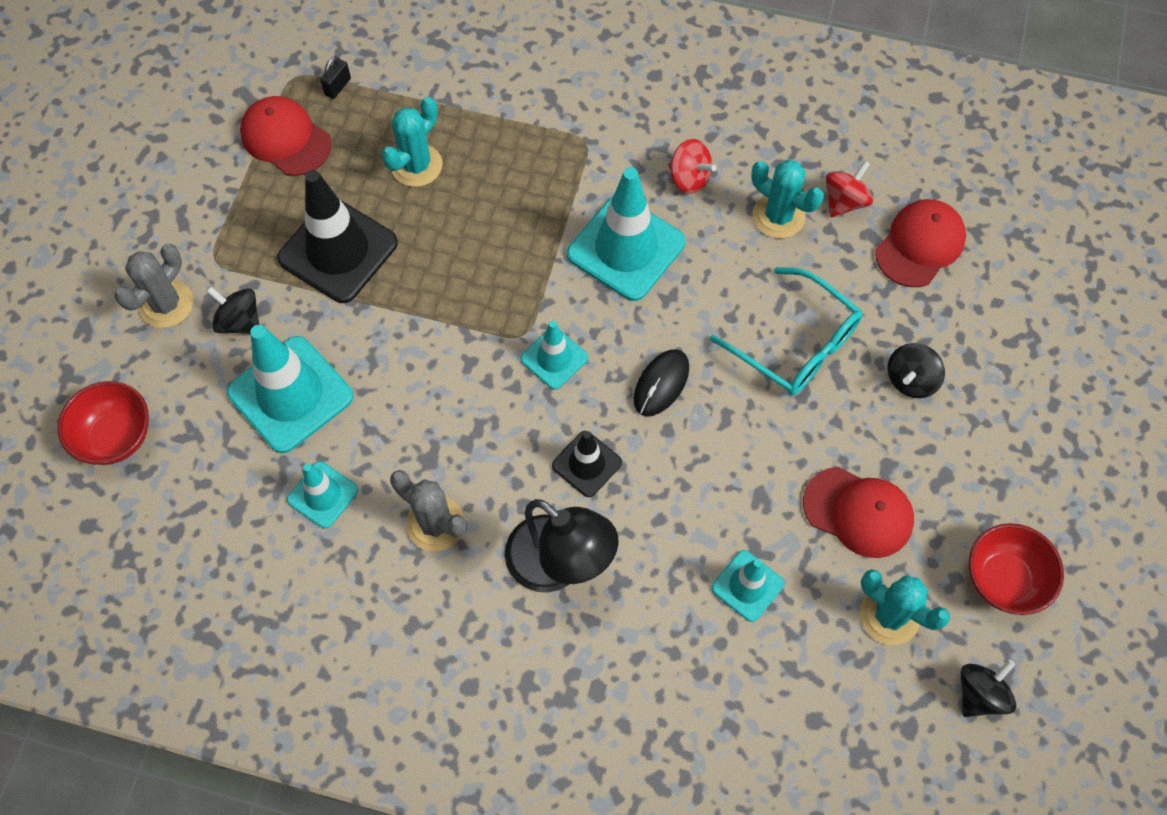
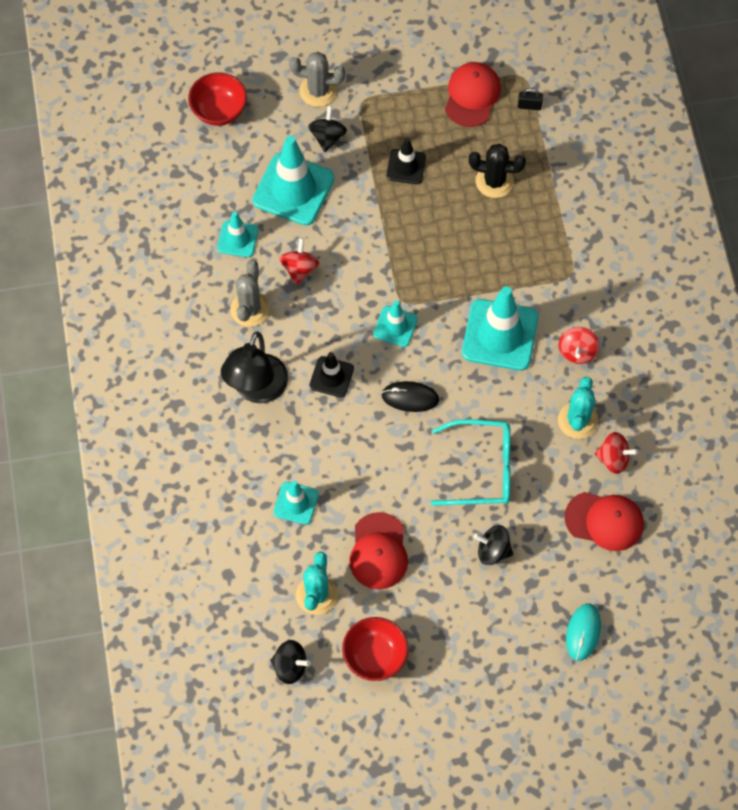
camera: 65 degrees right, 0 degrees up
black traffic cone [277,170,398,303] -> black traffic cone [387,138,426,184], size x0.54
turquoise cactus [381,97,442,187] -> black cactus [469,144,526,198]
turquoise glasses [710,267,862,396] -> turquoise glasses turned 105 degrees counterclockwise [431,419,511,505]
none -> red spinning top [279,238,319,285]
none -> turquoise mouse [566,603,601,661]

